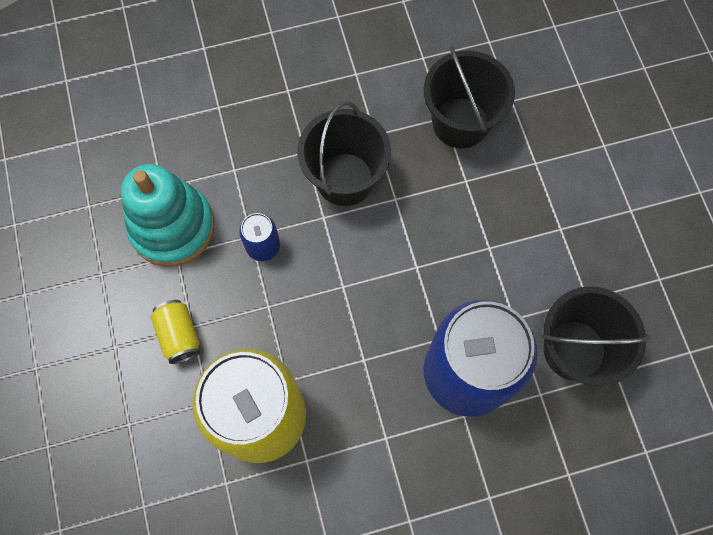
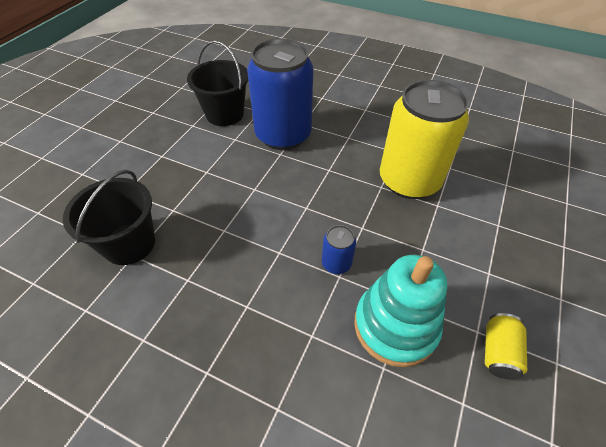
camera: 140 degrees left, 20 degrees down
yellow can [151,300,200,364] -> yellow can moved to [485,313,527,380]
black bucket [297,101,391,206] -> none

